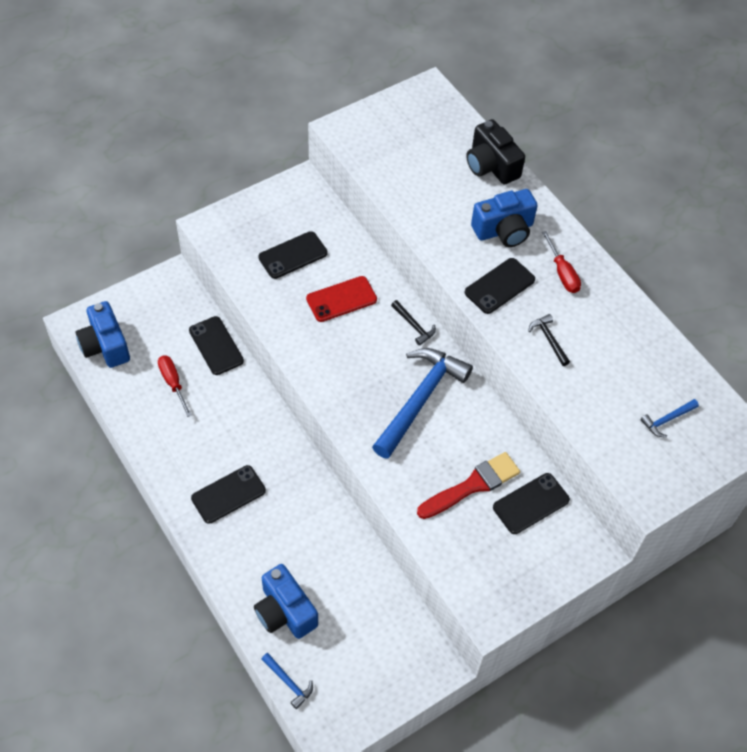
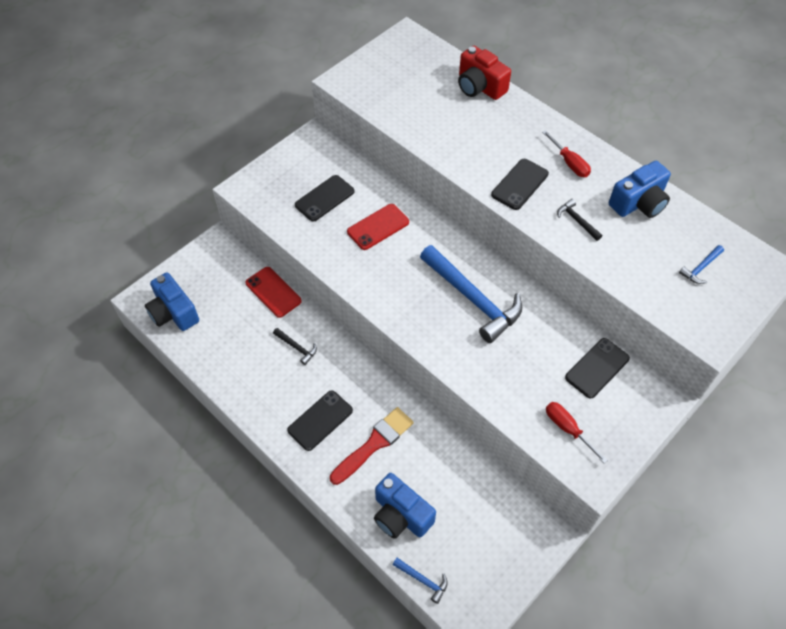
camera: 10 degrees left, 0 degrees up
red screwdriver [158,355,192,417] -> red screwdriver moved to [546,402,608,464]
black phone [189,316,244,375] -> red phone [246,267,302,318]
blue hammer [372,348,473,459] -> blue hammer turned 120 degrees clockwise [420,245,522,343]
black hammer [391,300,436,346] -> black hammer moved to [273,328,317,365]
red brush [417,452,520,519] -> red brush moved to [330,407,414,485]
black camera [466,119,525,185] -> red camera [458,46,511,100]
blue camera [471,189,538,247] -> blue camera moved to [609,161,671,218]

